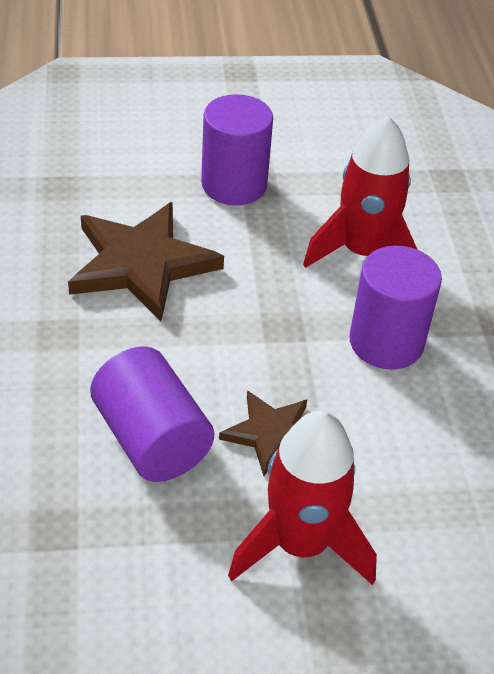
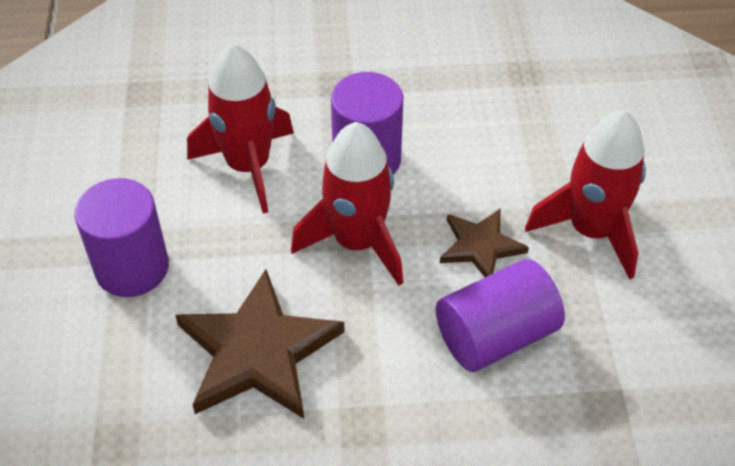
camera: 85 degrees left, 5 degrees up
none -> red rocket [291,122,403,286]

